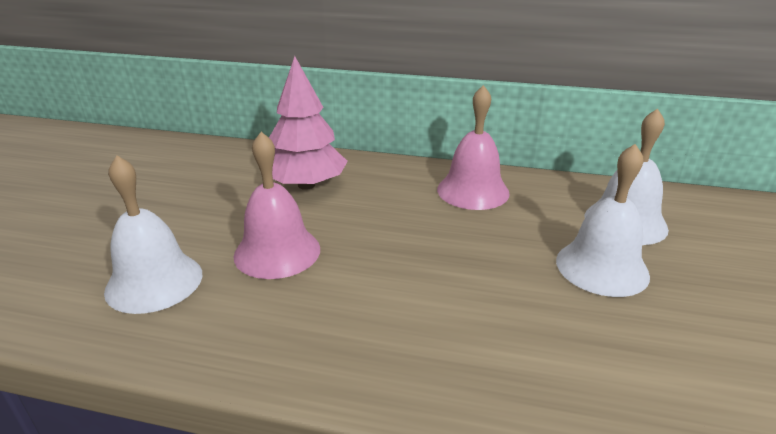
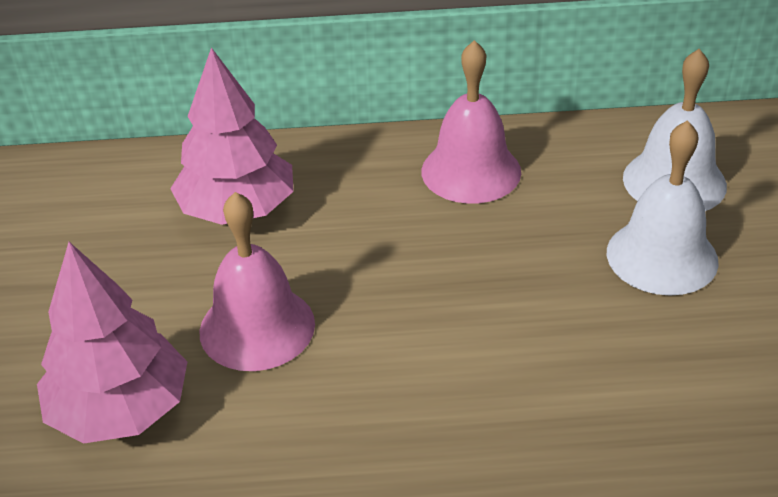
camera: 15 degrees left, 10 degrees up
white bell [104,155,202,314] -> pink tree [37,242,187,444]

